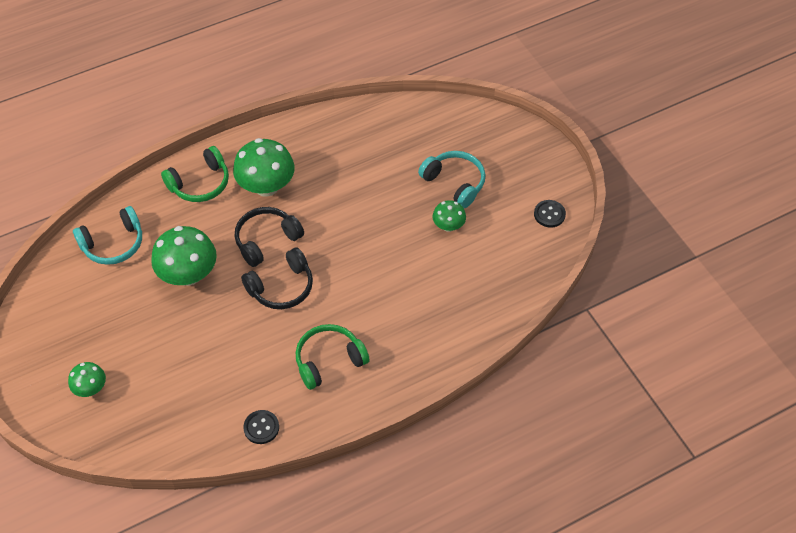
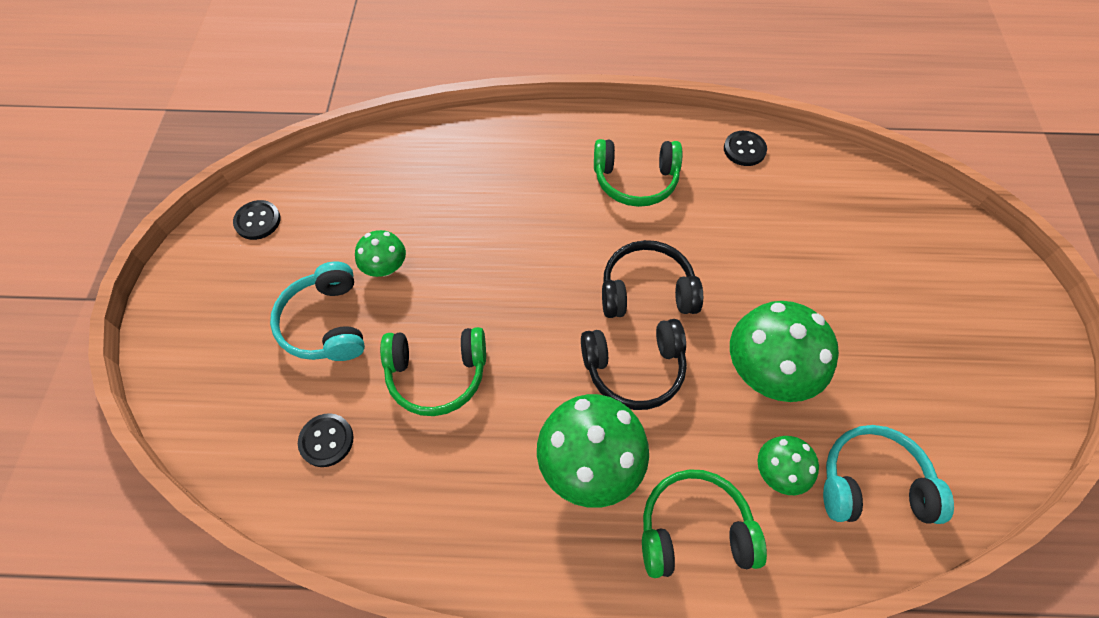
camera: 150 degrees left, 5 degrees up
green mushroom [68,362,106,397] -> green mushroom moved to [757,436,819,495]
none -> black button [298,413,354,467]
none -> green headphones [380,327,486,416]

